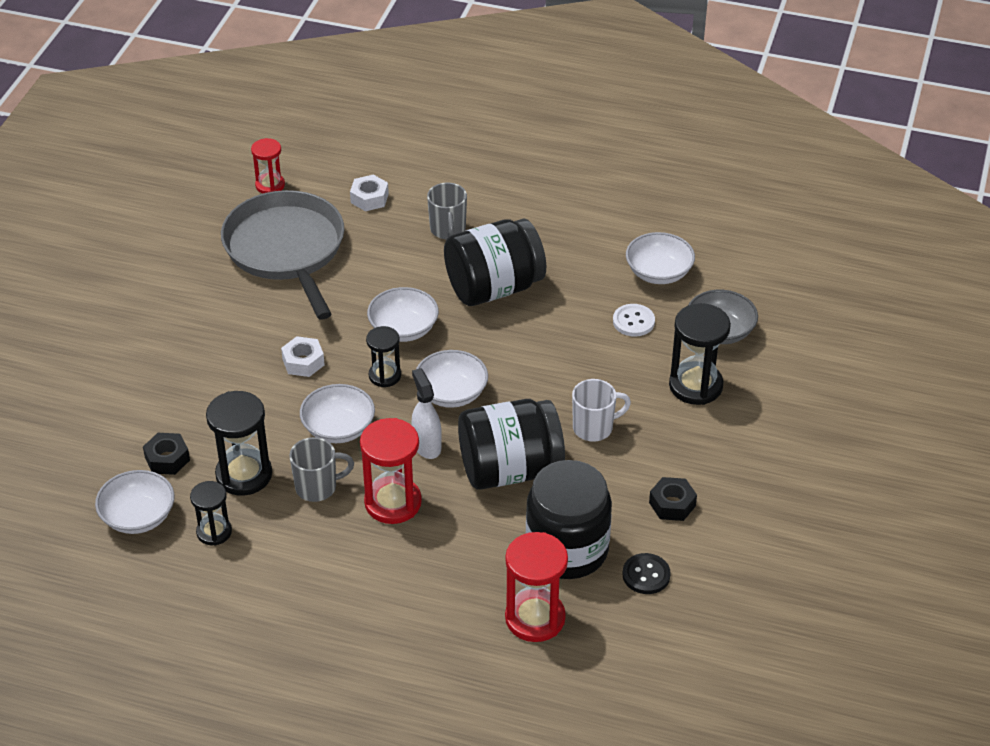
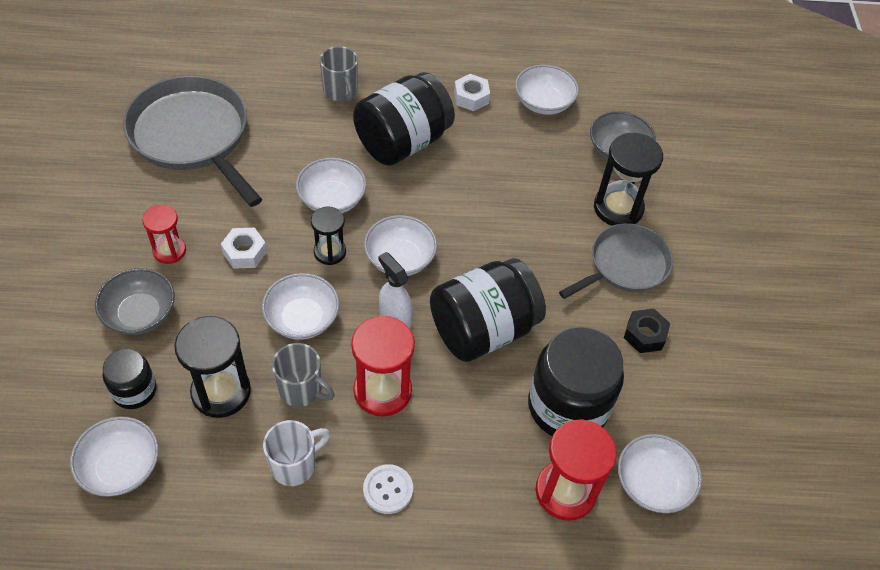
camera: 20 degrees left, 10 degrees up
black nut [143,433,190,475] -> black jar [103,349,157,409]
black hourglass [190,481,232,546] -> none
red hourglass [251,138,285,194] -> red hourglass moved to [142,205,186,264]
grey mug [289,437,354,502] -> grey mug turned 60 degrees clockwise [272,343,335,407]
white nut [350,175,389,211] -> white nut moved to [454,74,490,111]
white mug [572,379,631,441] -> white mug moved to [263,420,330,486]
white button [613,304,655,337] -> white button moved to [363,464,413,514]
black button [622,553,671,594] -> none
none -> grey bowl [95,268,175,335]
none -> grey pan [559,223,673,299]
none -> white bowl [618,434,702,513]

